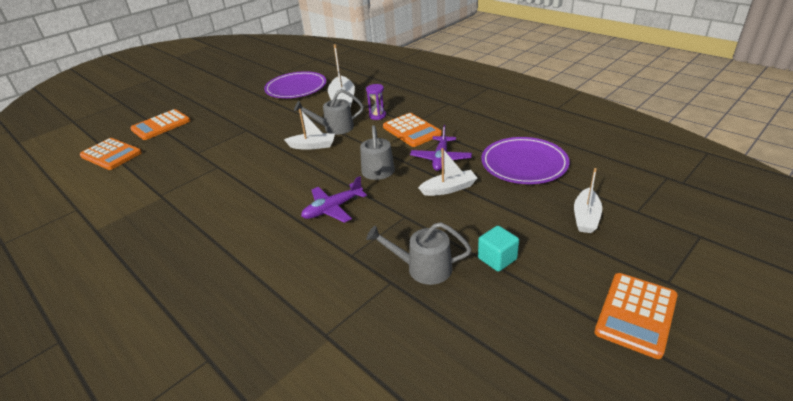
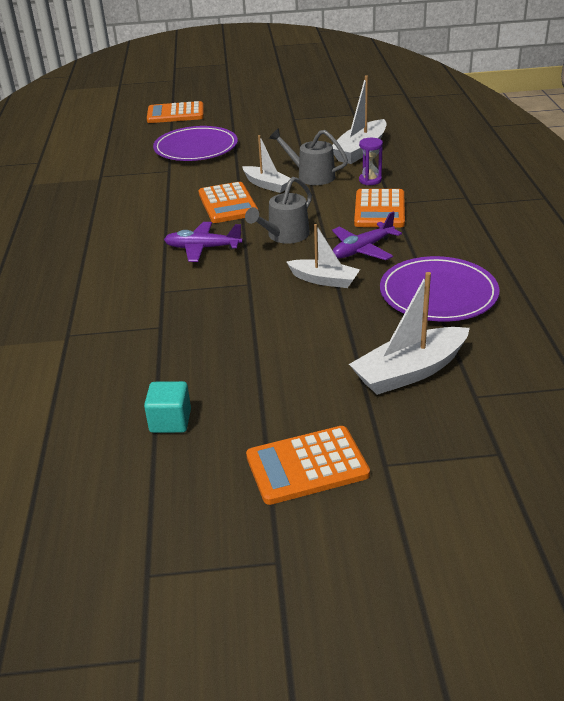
camera: 40 degrees right, 0 degrees up
orange calculator [80,138,142,170] -> orange calculator moved to [199,182,259,223]
purple plate [264,71,326,98] -> purple plate moved to [153,126,238,161]
grey watering can [366,222,472,285] -> none
turquoise cube [478,226,519,272] -> turquoise cube moved to [144,381,191,433]
white boat [574,168,602,233] -> white boat [349,272,470,395], size x1.53

